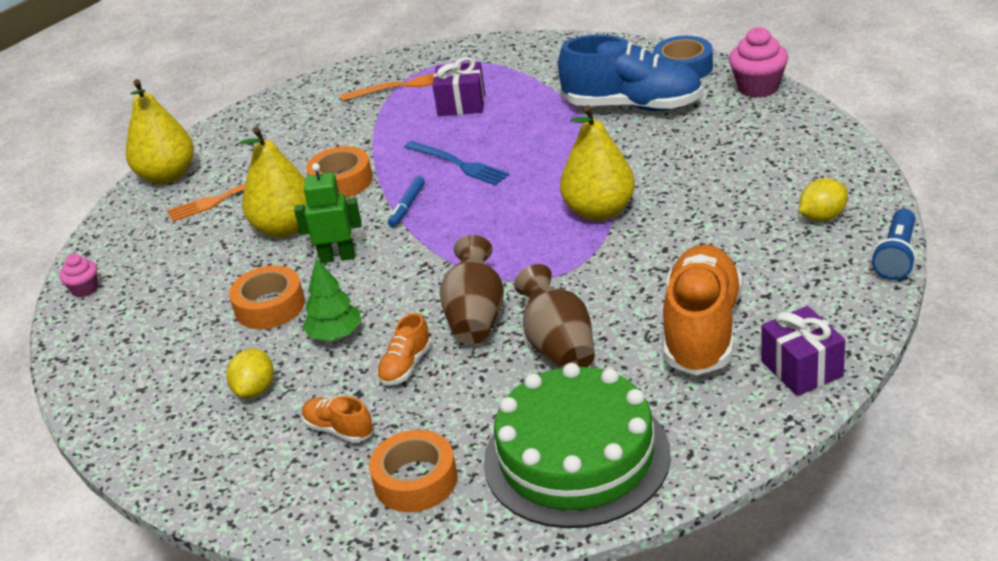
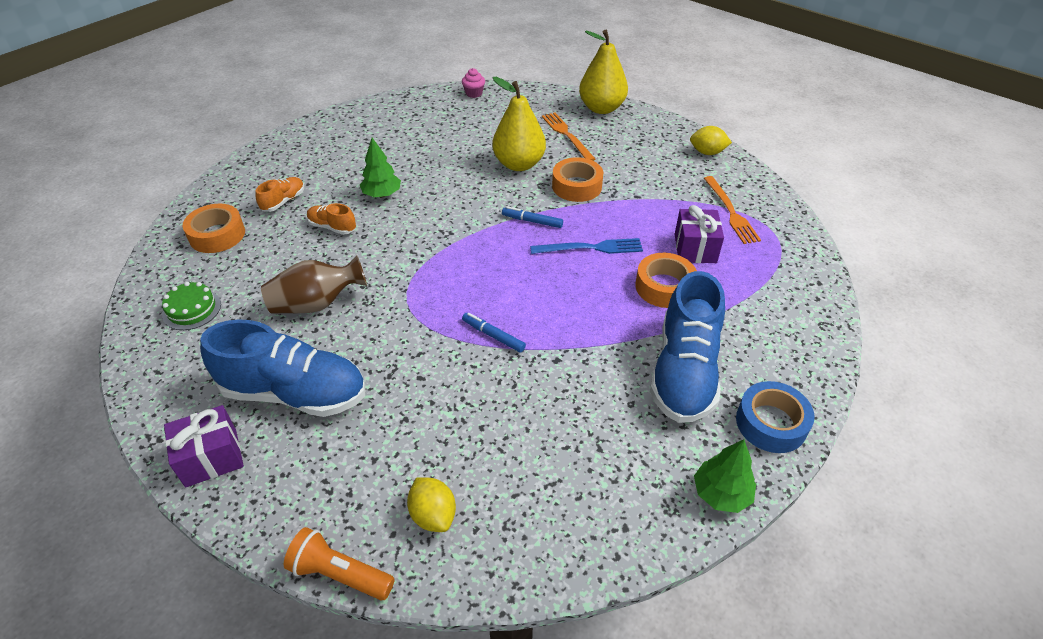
camera: 85 degrees right, 10 degrees up
yellow lemon [226,348,274,398] -> yellow lemon moved to [690,126,732,155]
orange tape [229,266,305,329] -> orange tape moved to [635,253,697,308]
green robot [294,163,362,263] -> none
blue fork [404,141,510,186] -> blue fork turned 135 degrees counterclockwise [530,238,643,254]
brown vase [440,235,504,345] -> none
green cake [484,363,671,528] -> green cake [162,282,221,330], size x0.42
yellow pear [560,105,635,221] -> blue marker [462,313,526,353]
orange shoe [663,244,742,375] -> blue shoe [200,319,366,417]
pink cupcake [729,27,788,98] -> green tree [694,440,756,513]
blue flashlight [872,209,916,280] -> orange flashlight [284,527,395,600]

